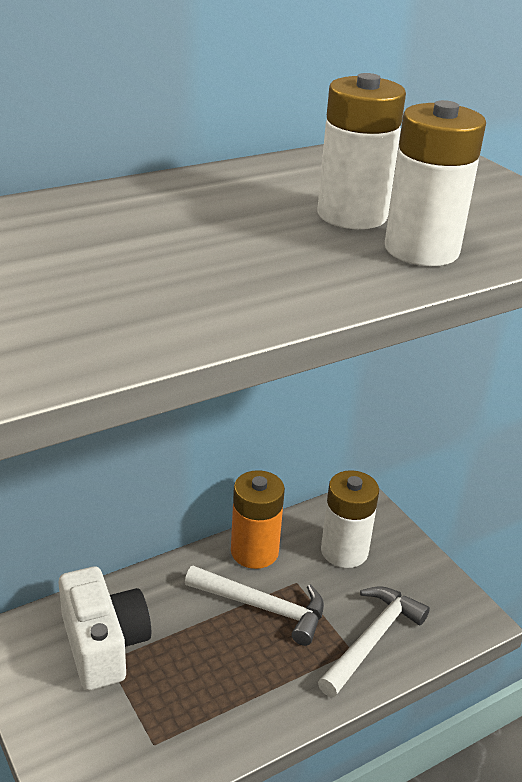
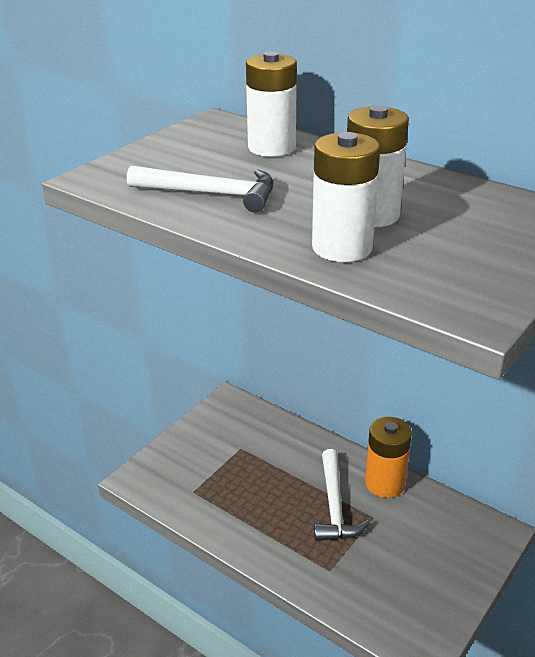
camera: 70 degrees right, 0 degrees up
white camera [59,566,151,690] -> none
white hammer [318,586,430,697] -> white hammer moved to [127,166,274,212]
white battery [321,470,379,568] -> white battery moved to [246,51,297,157]

